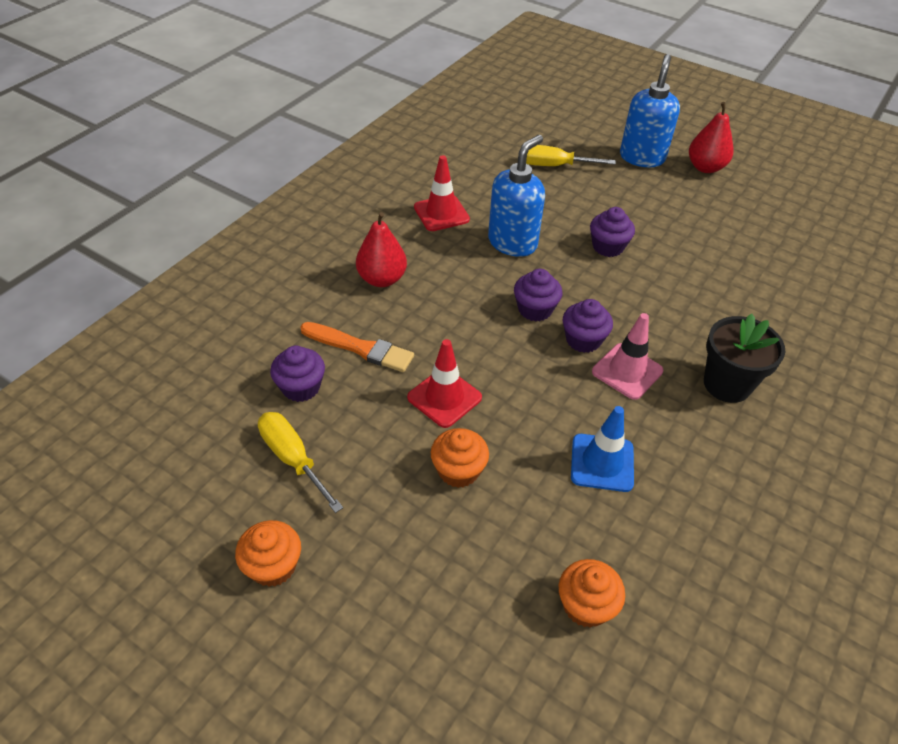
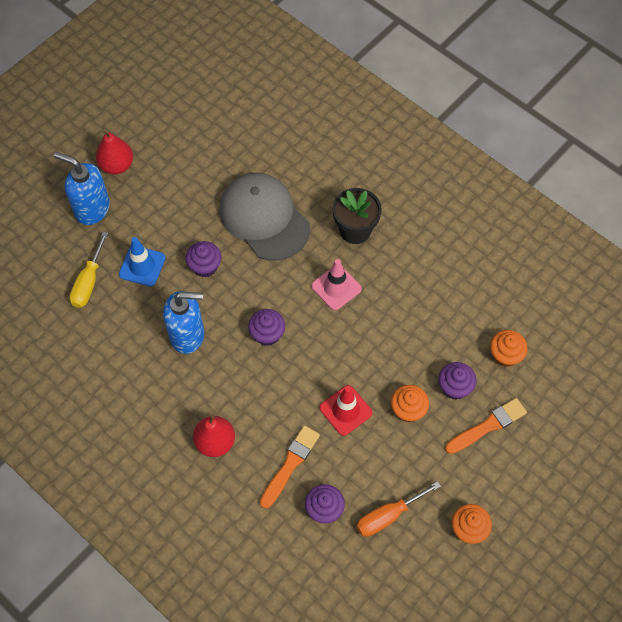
camera: 80 degrees left, 15 degrees up
yellow screwdriver [258,412,343,513] -> orange screwdriver [357,481,441,537]
red traffic cone [414,155,470,231] -> none
blue soap dispenser [488,135,545,257] -> blue soap dispenser turned 135 degrees clockwise [163,291,204,354]
purple cupcake [563,299,613,353] -> purple cupcake moved to [439,362,476,400]
blue traffic cone [571,406,634,492] -> blue traffic cone moved to [119,237,166,286]
none -> grey cap [219,173,310,261]
none -> orange brush [445,398,527,454]

